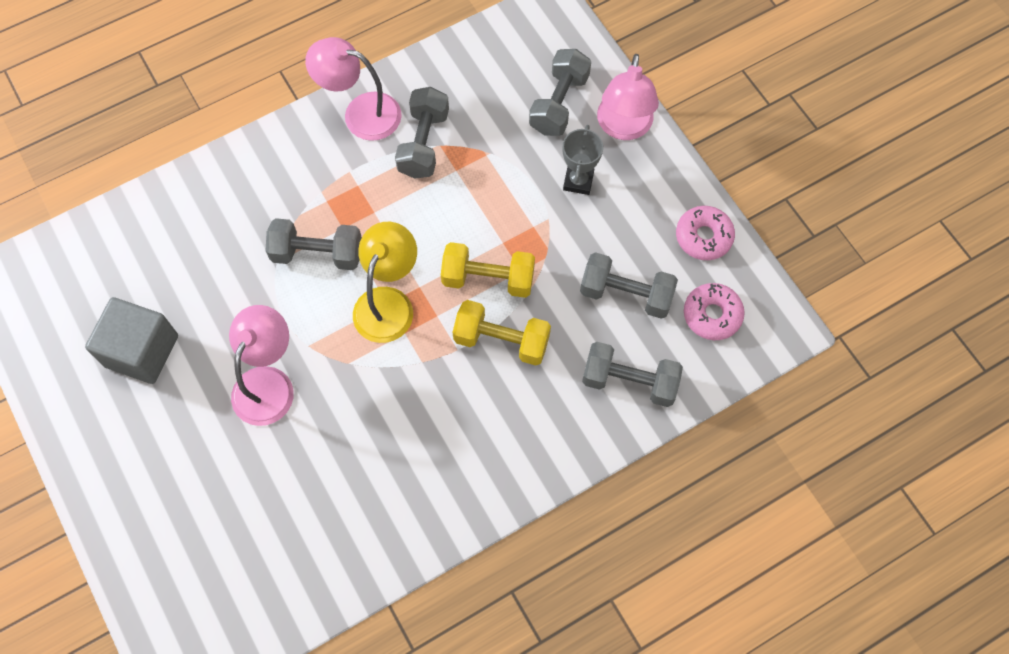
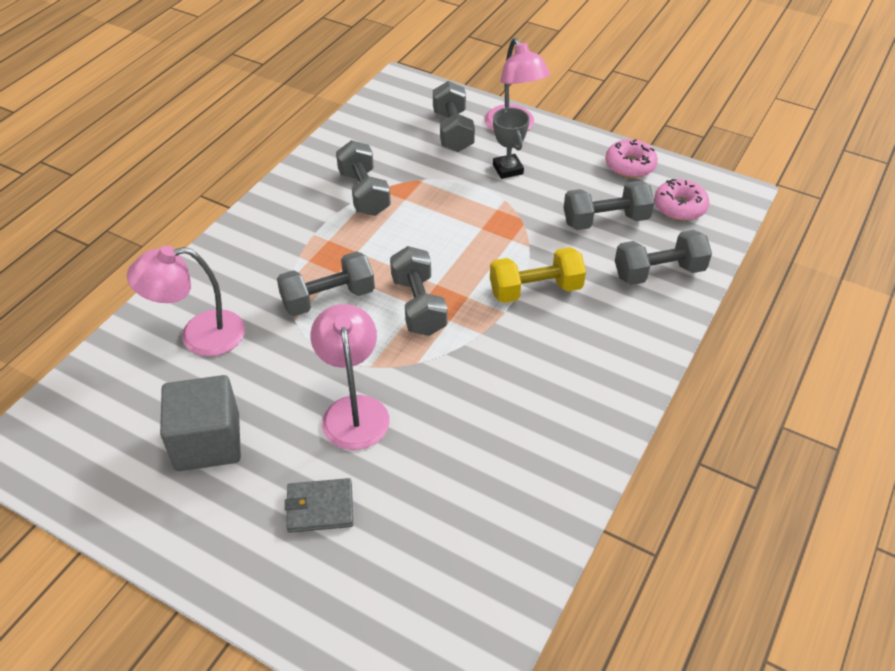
camera: 30 degrees left, 20 degrees down
pink lamp [305,37,402,141] -> pink lamp moved to [127,245,245,356]
yellow lamp [353,222,417,343] -> grey dumbbell [390,246,448,336]
yellow dumbbell [441,242,535,298] -> none
none -> grey wallet [285,478,353,533]

